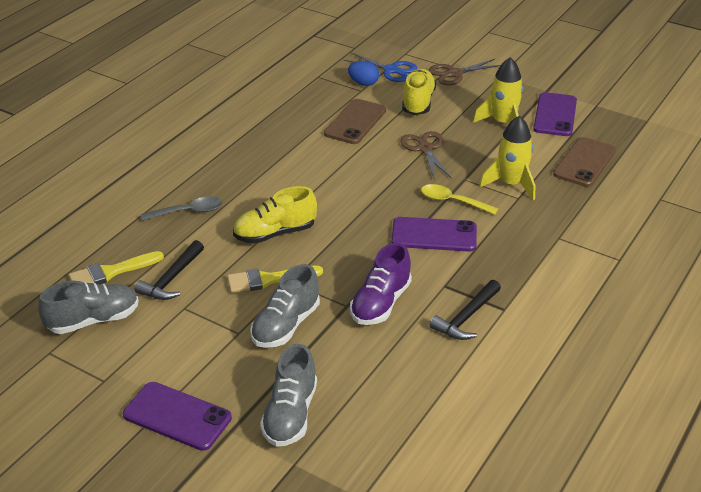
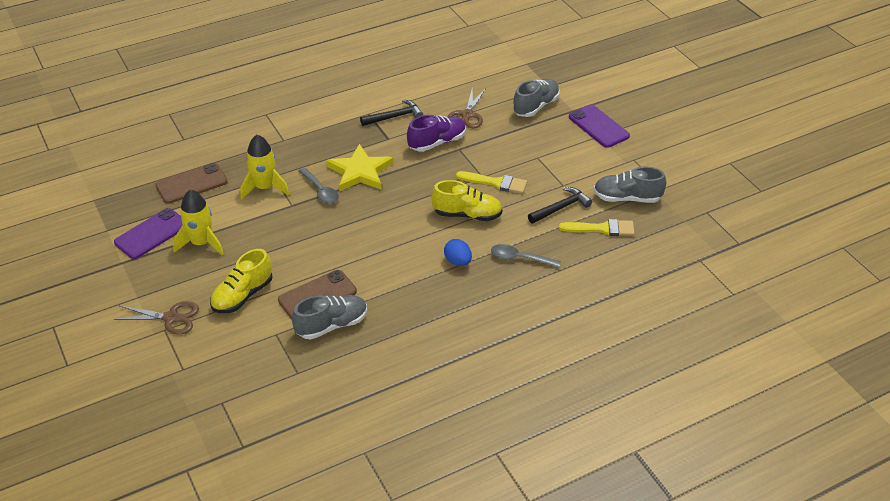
camera: 150 degrees left, 5 degrees up
grey shoe [250,264,320,348] -> grey shoe moved to [292,295,367,339]
blue scissors [344,52,417,82] -> none
blue egg [348,61,379,86] -> blue egg moved to [444,239,472,266]
purple phone [391,217,477,252] -> yellow star [326,144,393,192]
brown scissors [400,131,452,181] -> brown scissors moved to [448,88,486,128]
yellow spoon [421,184,499,215] -> grey spoon [298,167,339,203]

